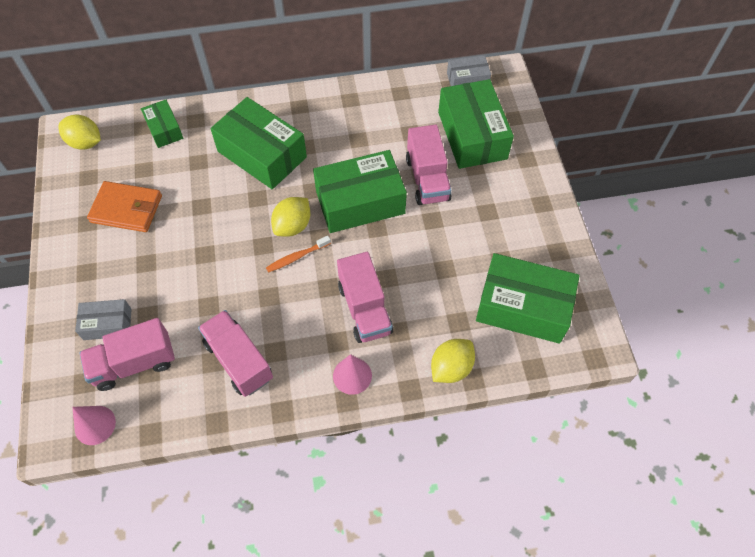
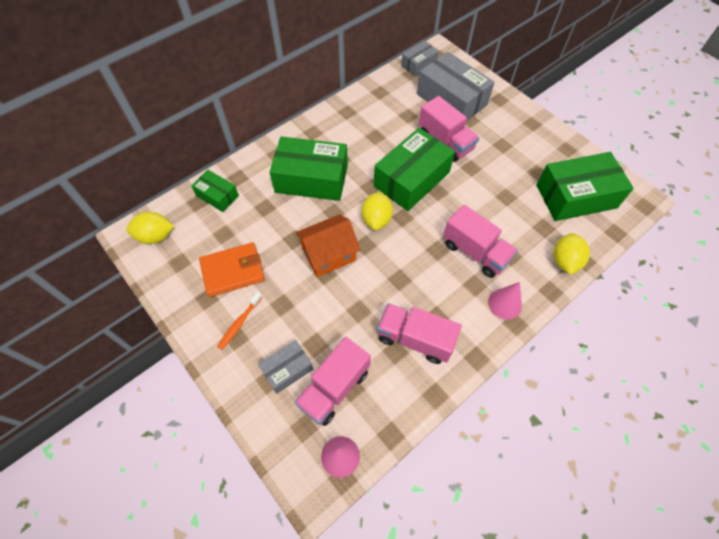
camera: 30 degrees left, 0 degrees up
orange toothbrush [266,236,331,273] -> orange toothbrush moved to [217,292,262,350]
green box [438,79,514,169] -> grey box [417,52,495,121]
none -> orange house [295,214,360,277]

